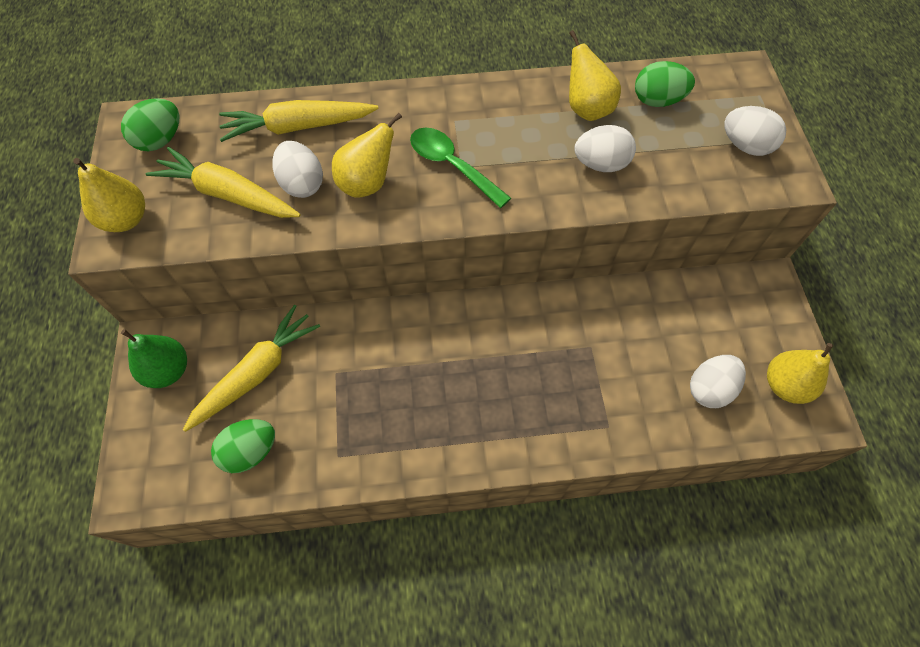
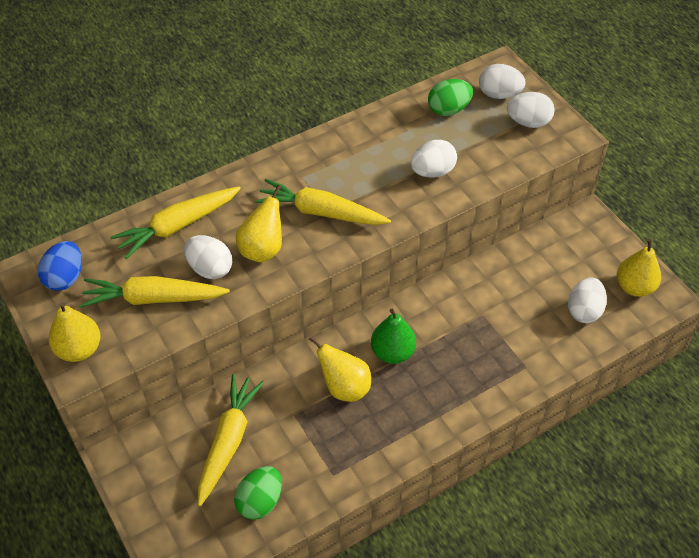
camera: 25 degrees left, 10 degrees down
green egg [121,98,179,151] -> blue egg [38,241,82,291]
green pear [121,329,187,388] -> green pear moved to [371,309,416,364]
green spoon [410,128,511,208] -> yellow carrot [255,179,391,225]
yellow pear [569,30,621,121] -> yellow pear moved to [309,337,371,402]
none -> white egg [479,64,526,99]

